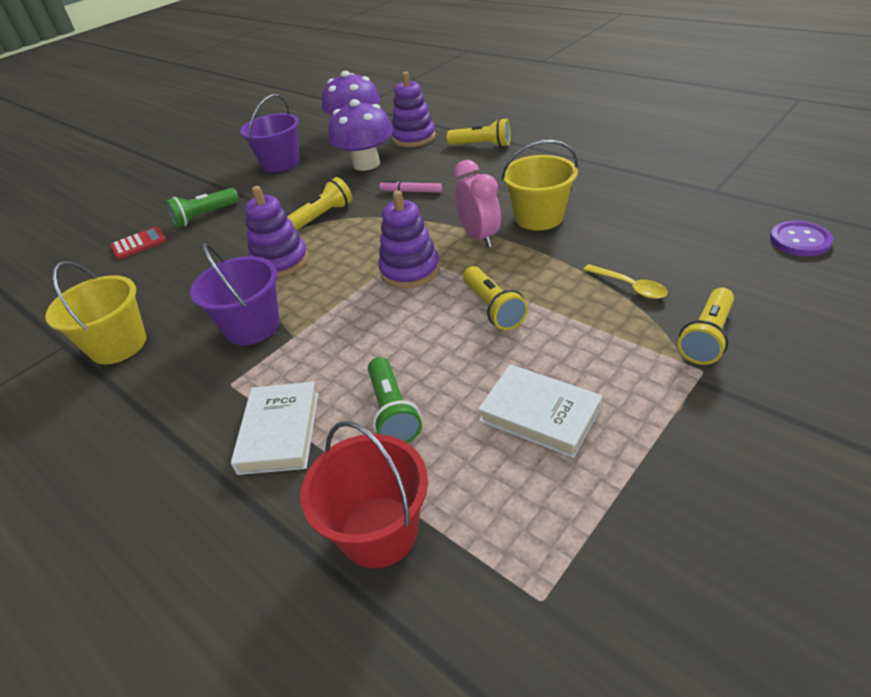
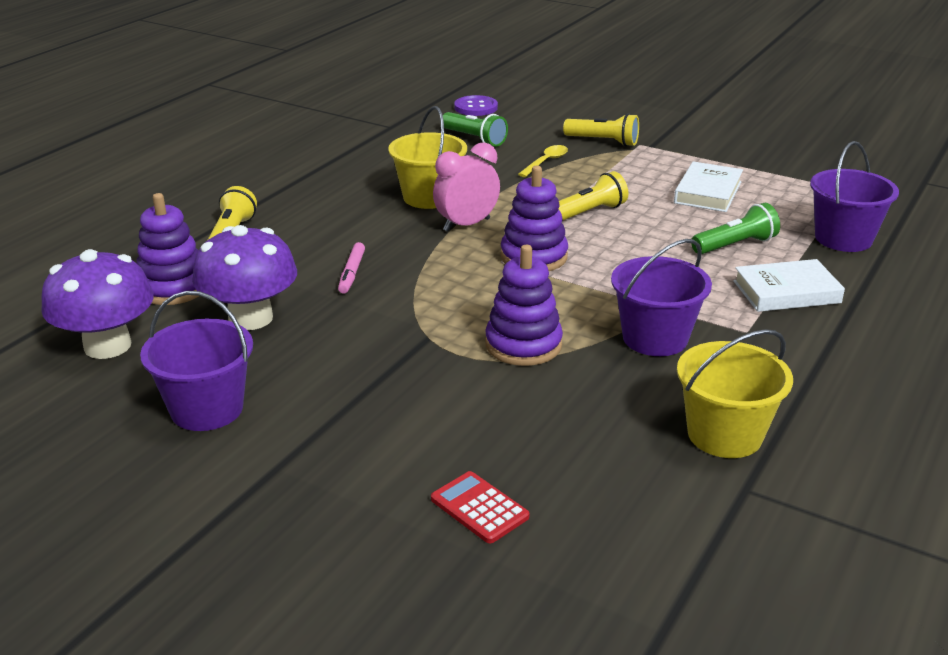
camera: 105 degrees left, 10 degrees down
green flashlight [166,188,239,227] -> green flashlight moved to [443,112,508,147]
yellow flashlight [287,177,352,230] -> none
red bucket [300,421,428,568] -> purple bucket [810,141,899,252]

